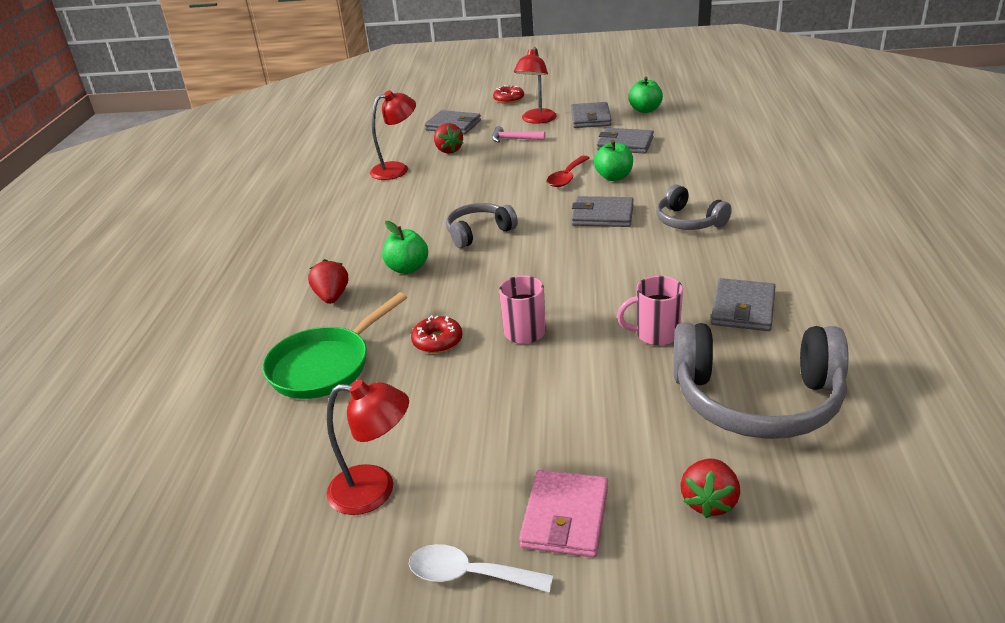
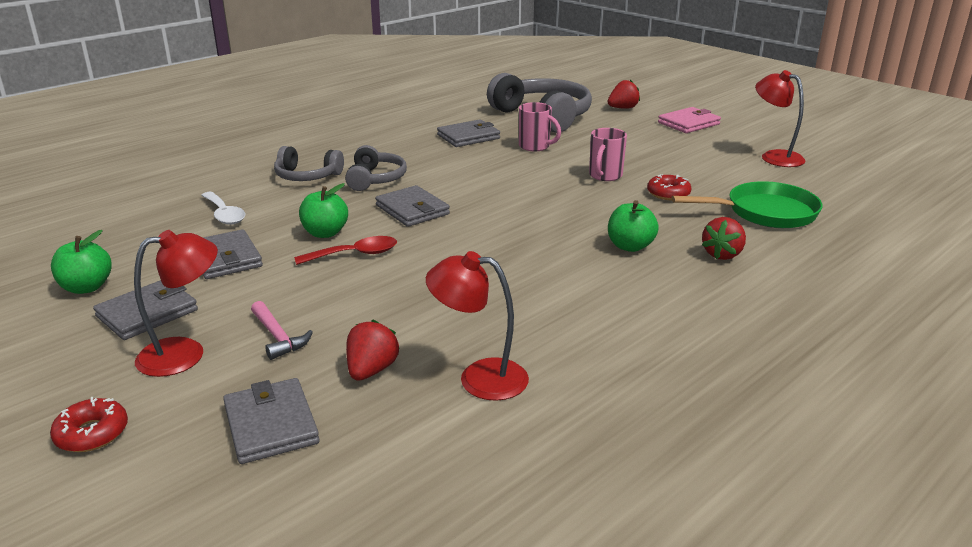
camera: 140 degrees left, 5 degrees down
white spoon [409,544,553,593] -> white spoon moved to [201,192,245,225]
grey headphones [446,203,518,248] -> grey headphones moved to [274,146,344,181]

